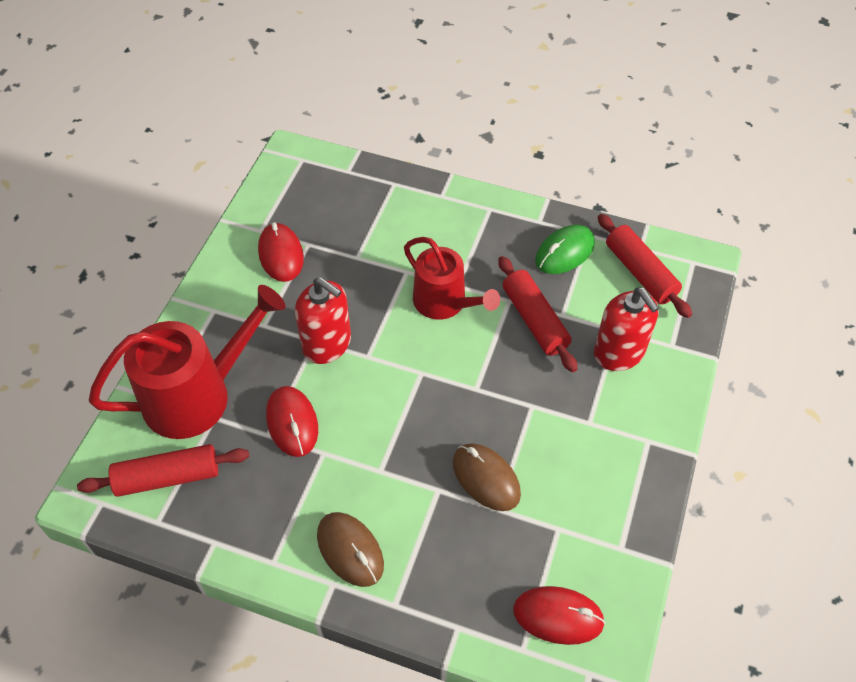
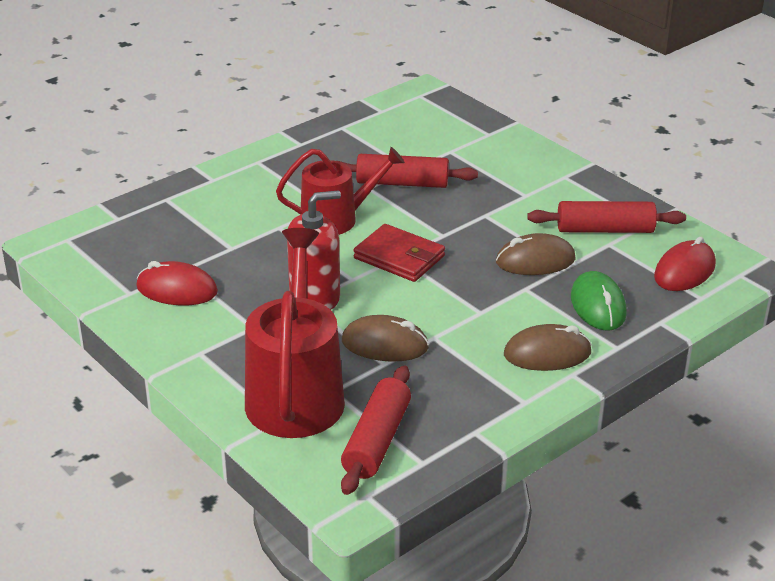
camera: 60 degrees left, 20 degrees down
red mouse [266,386,318,457] -> brown mouse [342,315,429,362]
green mouse [535,225,595,274] -> green mouse moved to [571,271,627,330]
red soap dispenser [594,288,659,371] -> none
red rolling pin [598,214,692,318] -> red rolling pin moved to [527,201,686,233]
none -> red wallet [354,224,445,282]

